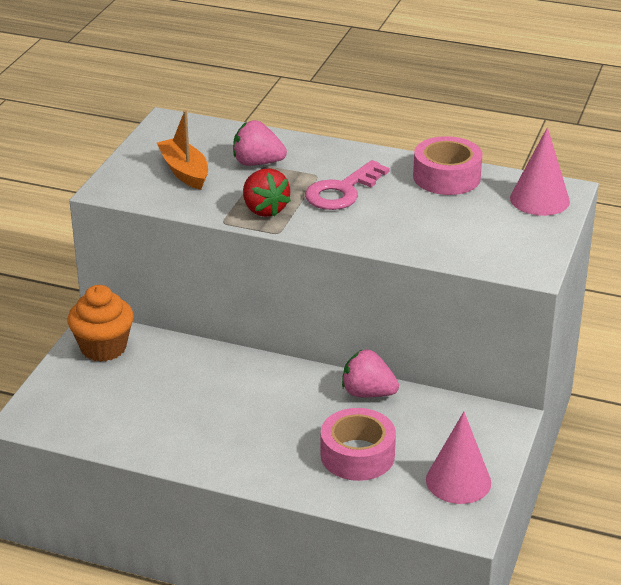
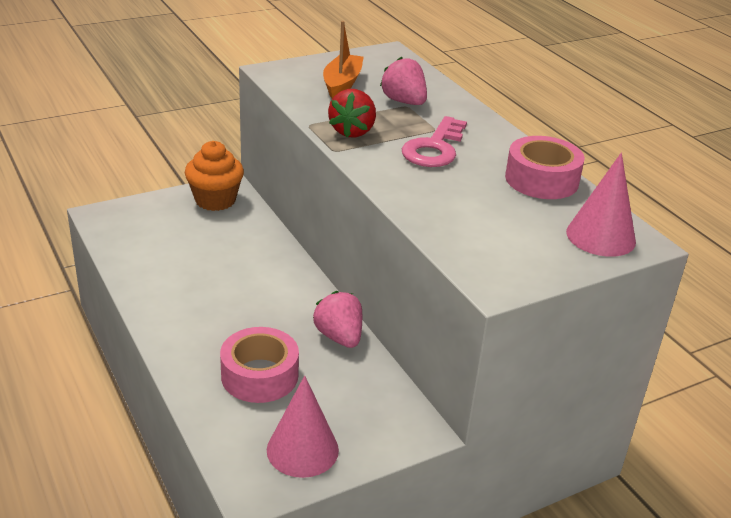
camera: 40 degrees right, 0 degrees up
pink key [305,160,390,210] -> pink key turned 60 degrees counterclockwise [402,116,467,167]

